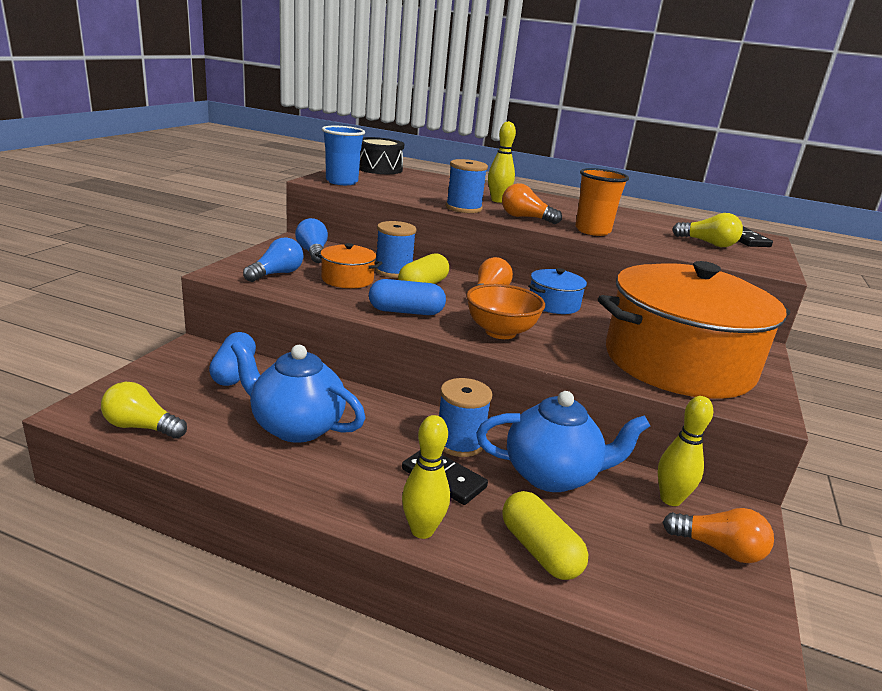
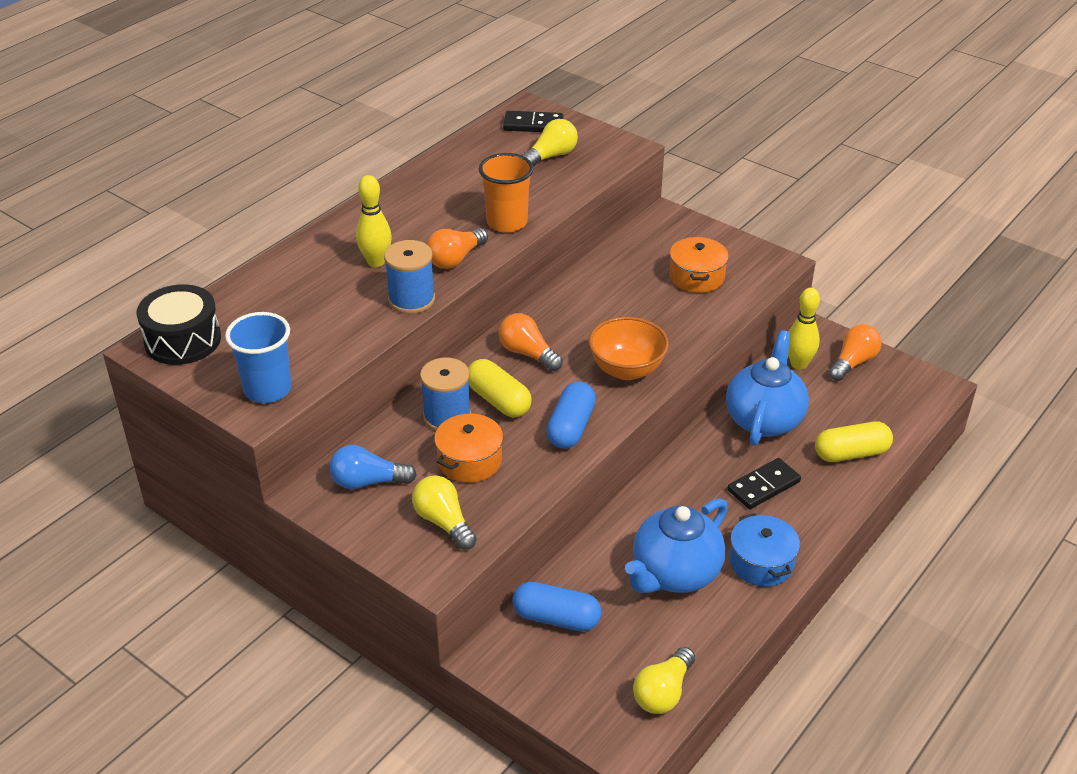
camera: 70 degrees left, 15 degrees up
blue light bulb [243,237,303,282] -> yellow light bulb [412,475,477,550]
yellow bowling pin [402,415,450,539] -> none
blue spool [439,378,492,457] -> none
blue pot [528,268,587,314] -> blue pot moved to [729,513,800,587]
orange pot [598,261,790,399] -> orange pot [670,237,729,293], size x0.42

